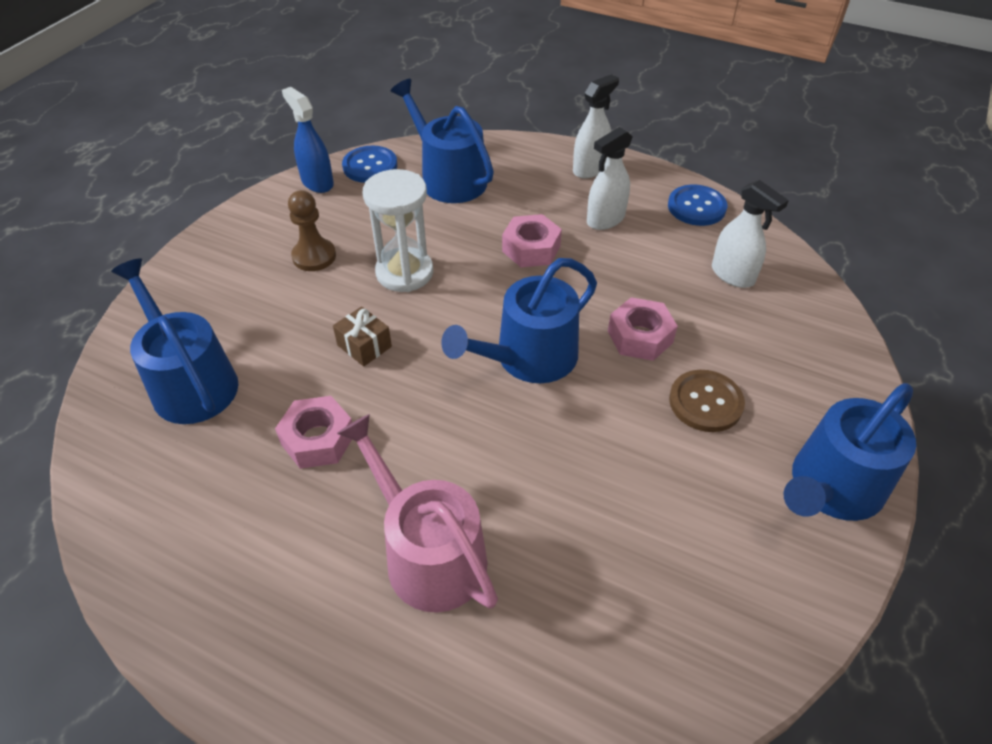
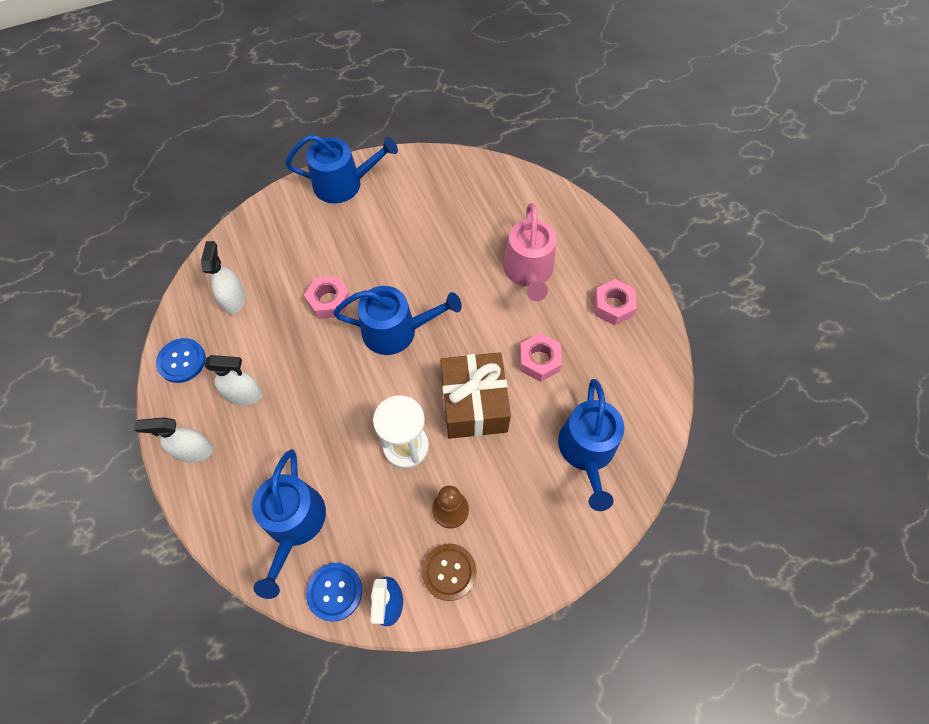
camera: 140 degrees left, 15 degrees up
brown gift [333,306,392,366] -> brown gift [440,352,511,439], size x2.26
pink nut [502,214,562,267] -> pink nut moved to [594,279,637,325]
brown button [669,370,745,432] -> brown button moved to [422,543,477,601]

